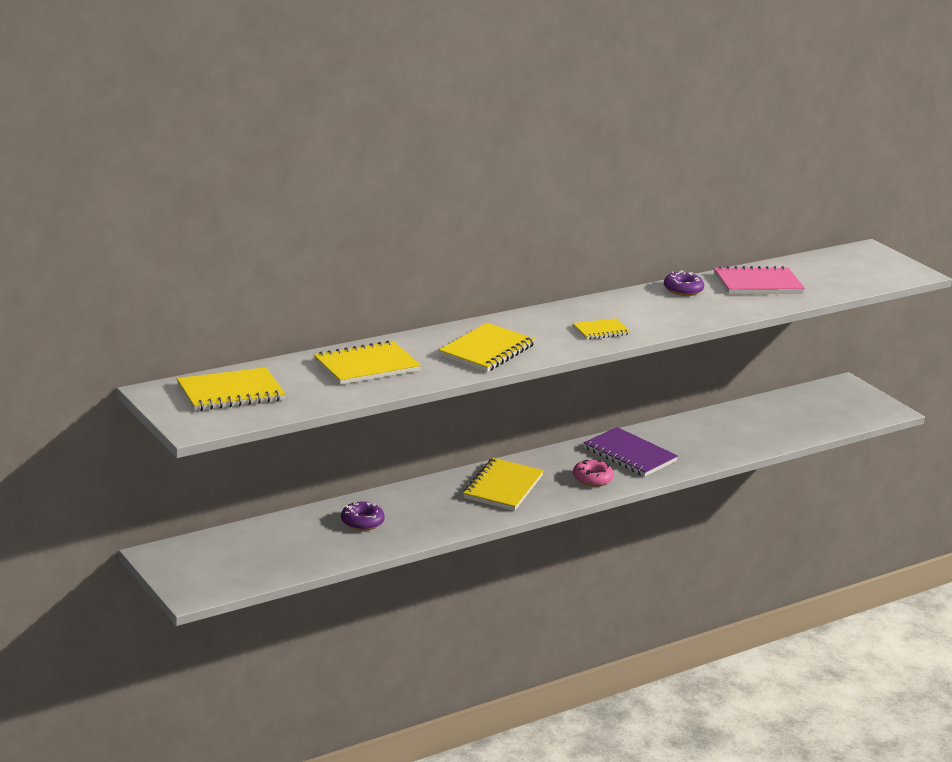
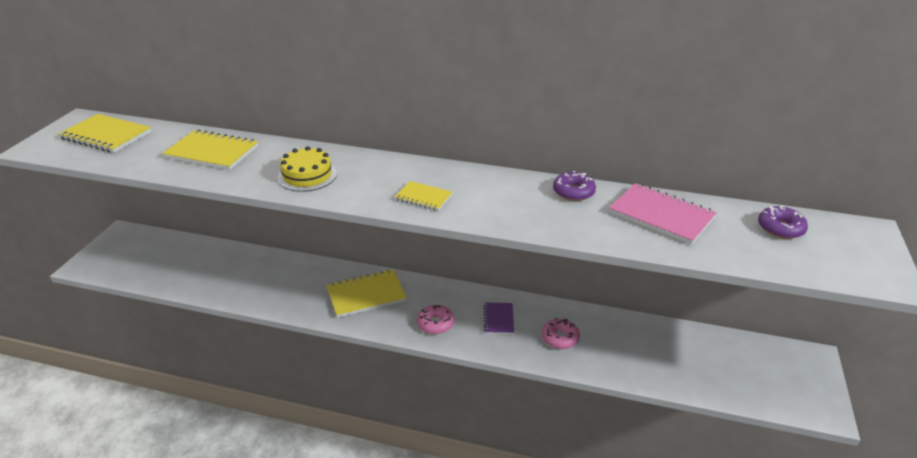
camera: 50 degrees right, 10 degrees up
purple donut [341,502,385,531] -> purple donut moved to [758,205,808,239]
yellow notebook [439,323,535,372] -> yellow cake [278,146,337,192]
purple notebook [584,427,678,477] -> purple notebook [484,303,514,334], size x0.58
none -> pink donut [541,318,580,349]

